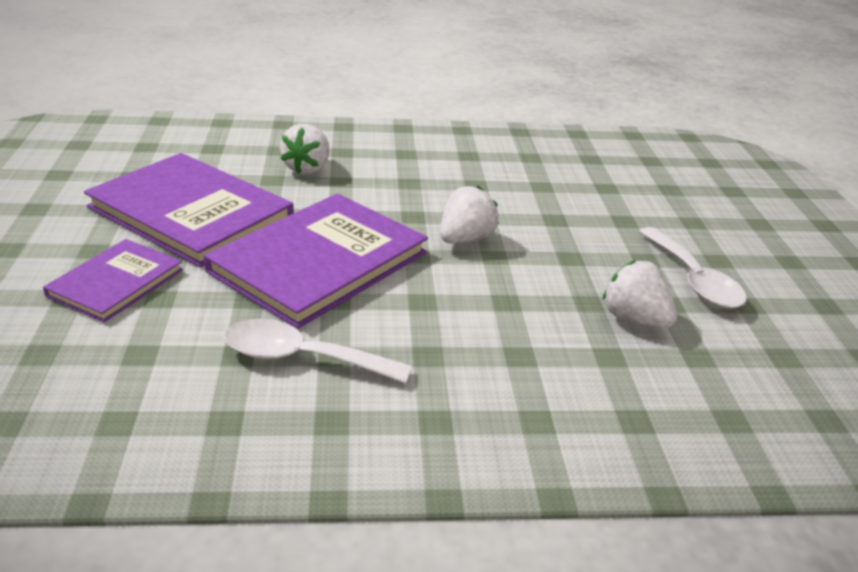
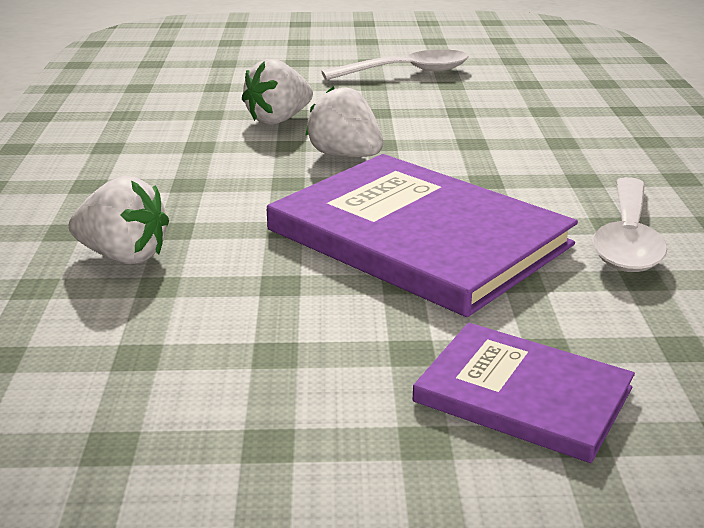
camera: 85 degrees left, 5 degrees down
purple book [84,153,294,268] -> none
white strawberry [603,260,677,328] -> white strawberry moved to [242,59,313,125]

